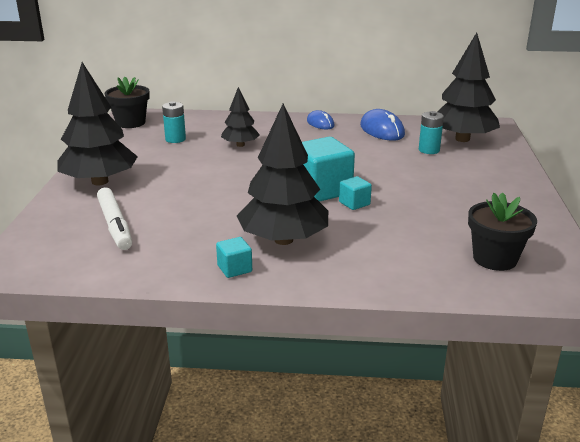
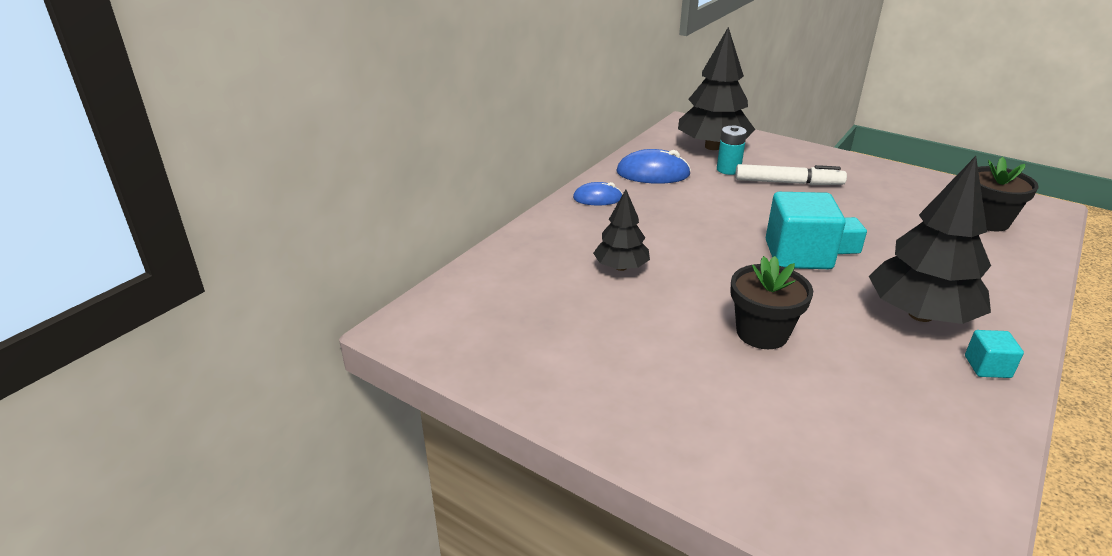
camera: 60 degrees left, 5 degrees up
black tree [57,62,138,185] -> none
white marker [97,188,132,250] -> white marker moved to [735,164,847,185]
black flower pot [105,77,149,128] -> black flower pot moved to [730,256,813,349]
turquoise battery [162,101,186,143] -> none

